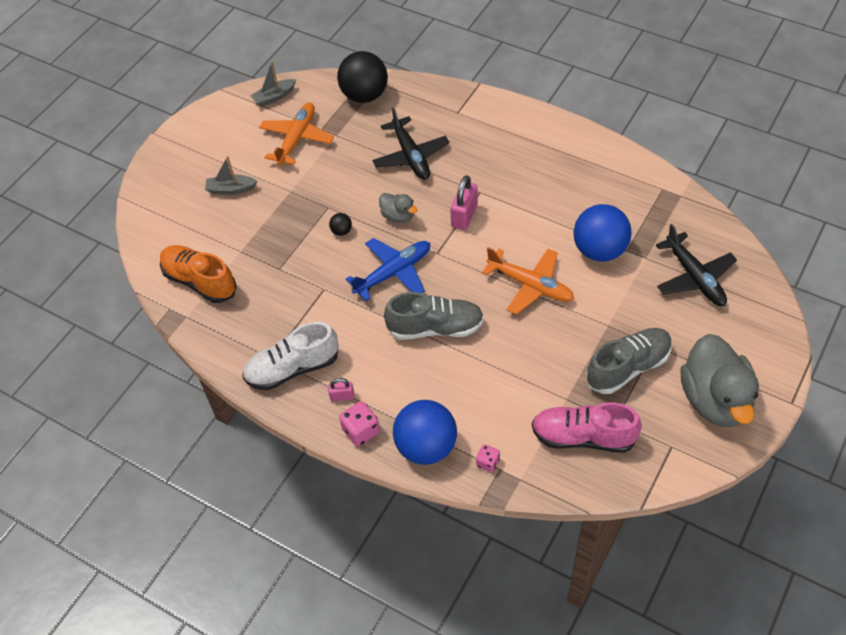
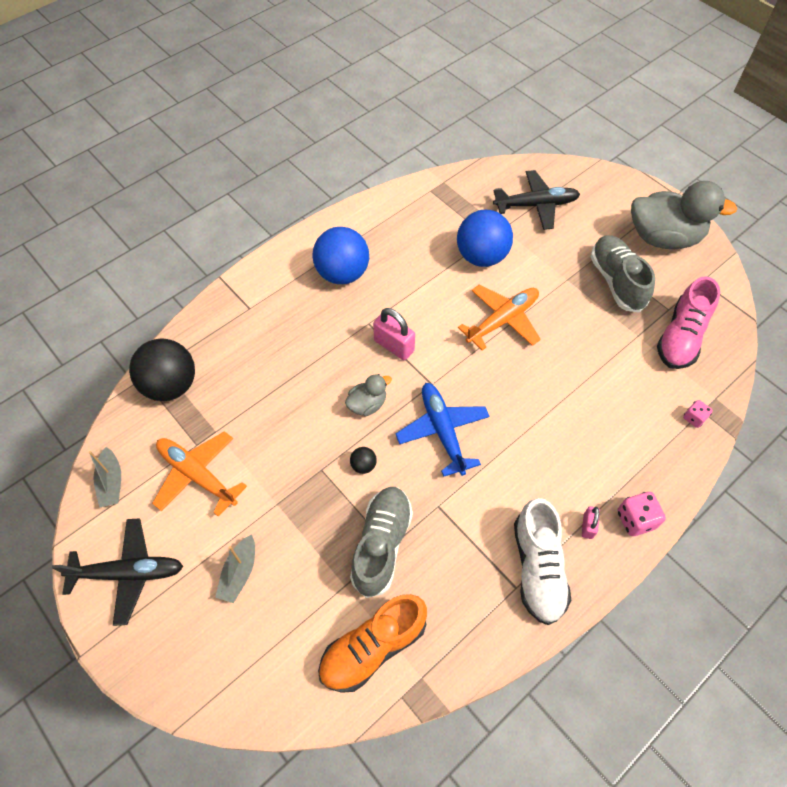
camera: 75 degrees left, 5 degrees up
black plane [372,107,449,180] -> black plane moved to [52,518,183,626]
grey shoe [384,292,484,340] -> grey shoe moved to [350,487,413,598]
blue ball [393,400,457,465] -> blue ball moved to [313,227,369,284]

